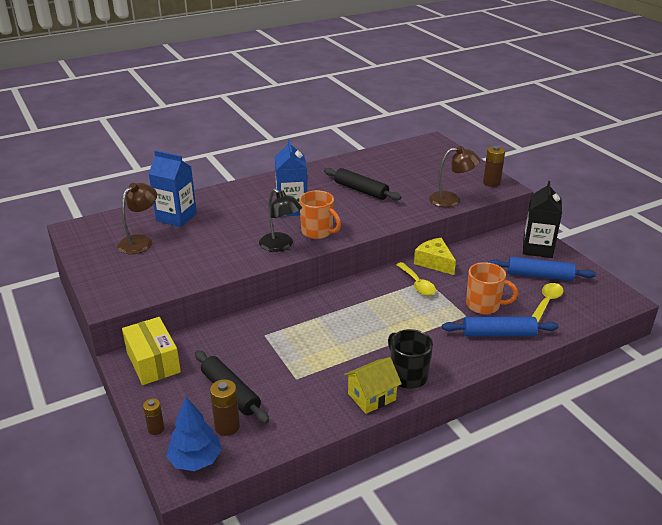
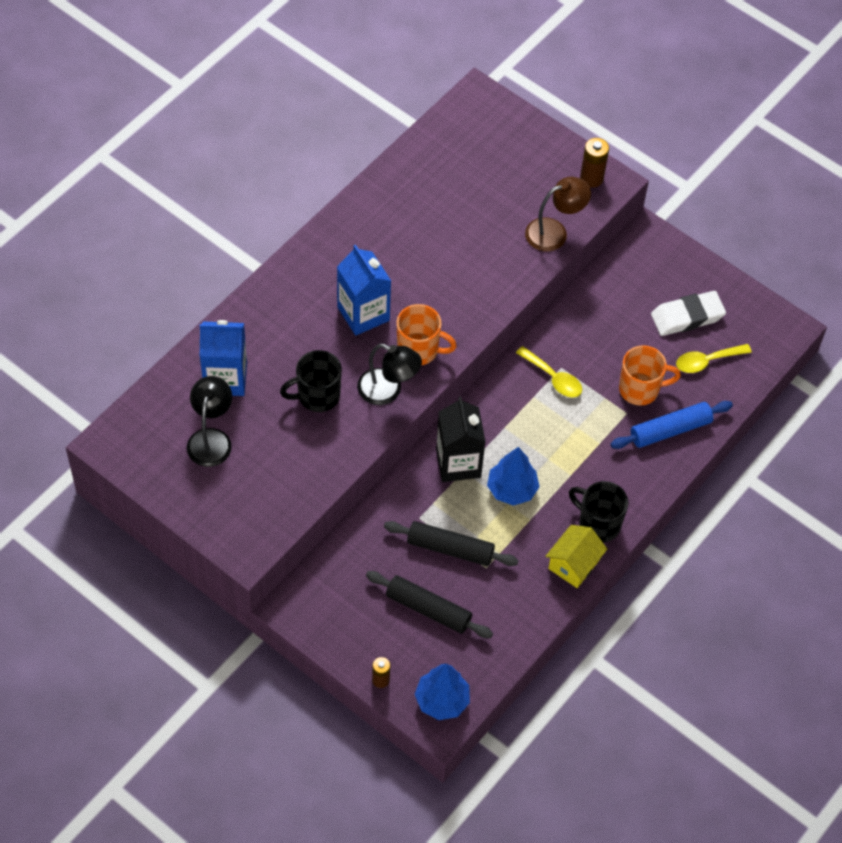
camera: 25 degrees left, 25 degrees up
brown lamp [117,183,157,254] -> black lamp [187,376,232,467]
yellow box [122,317,181,385] -> none
brown battery [210,379,240,436] -> none
black rolling pin [324,168,401,201] -> black rolling pin moved to [384,521,519,566]
yellow cheese [414,238,456,275] -> none
blue rolling pin [489,257,596,281] -> white eraser [651,291,726,336]
black carton [523,181,562,258] -> black carton moved to [436,396,486,482]
yellow spoon [531,283,564,323] -> yellow spoon turned 120 degrees counterclockwise [676,344,752,373]
none -> black mug [280,350,342,412]
none -> blue tree [487,447,540,506]

